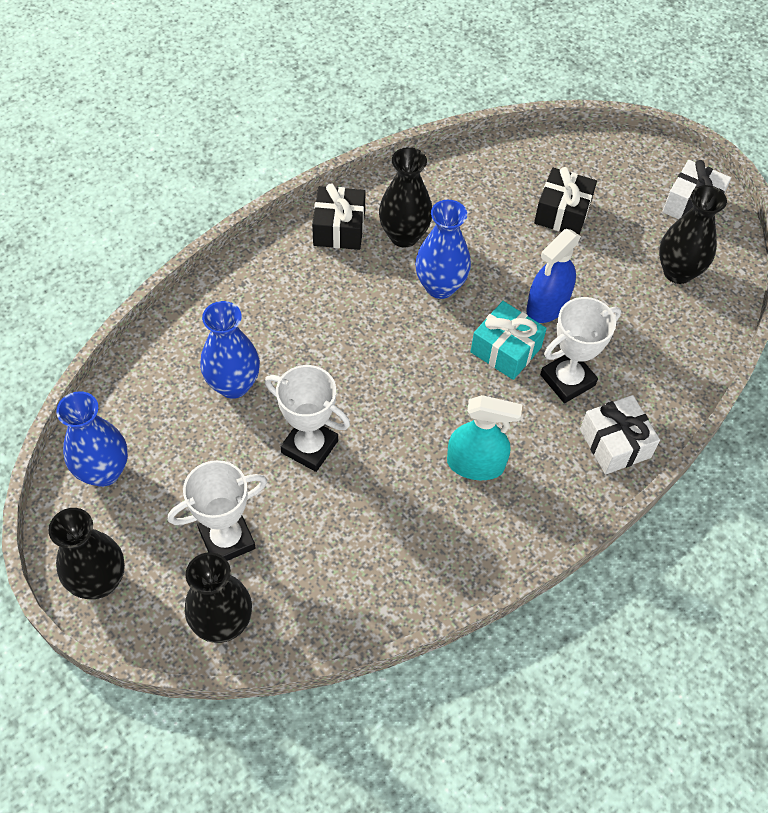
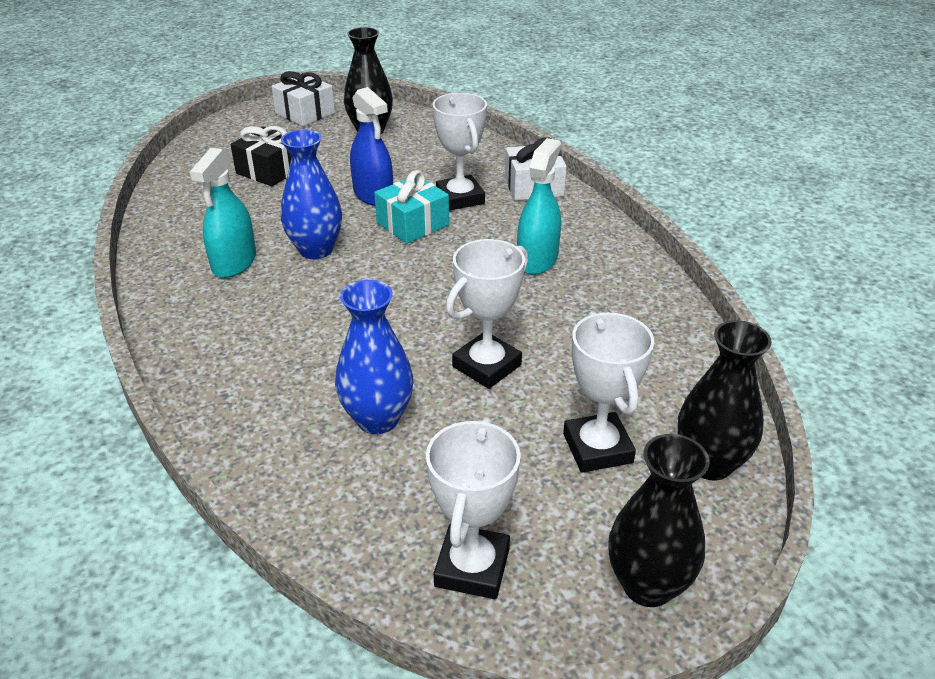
camera: 75 degrees left, 20 degrees down
blue vase [56,391,128,487] -> white trophy [426,417,521,599]
black gift [312,184,365,250] -> none
black vase [379,147,432,247] -> turquoise spray bottle [190,148,256,278]

